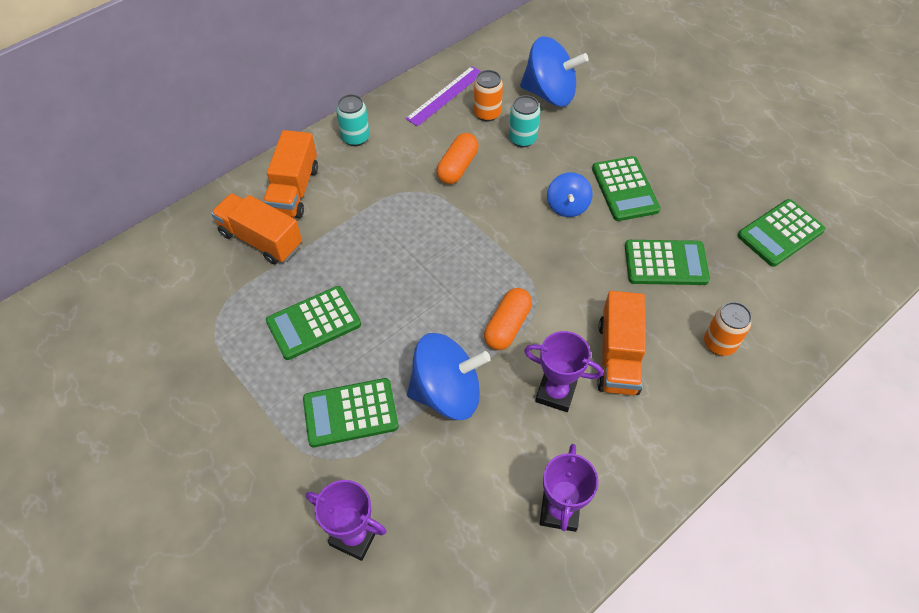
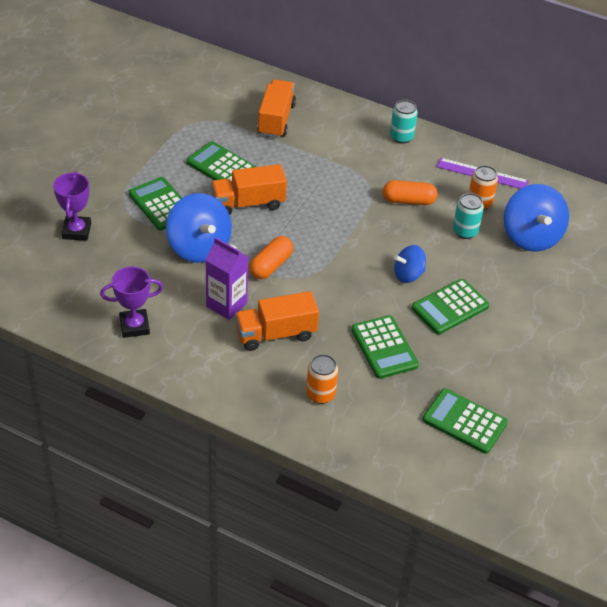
camera: 65 degrees right, 10 degrees down
orange truck [263,130,318,219] -> orange truck moved to [211,164,287,215]
orange capsule [484,288,532,350] -> orange capsule turned 60 degrees counterclockwise [249,236,293,279]
purple trophy [524,331,603,412] -> purple carton [205,237,248,320]

